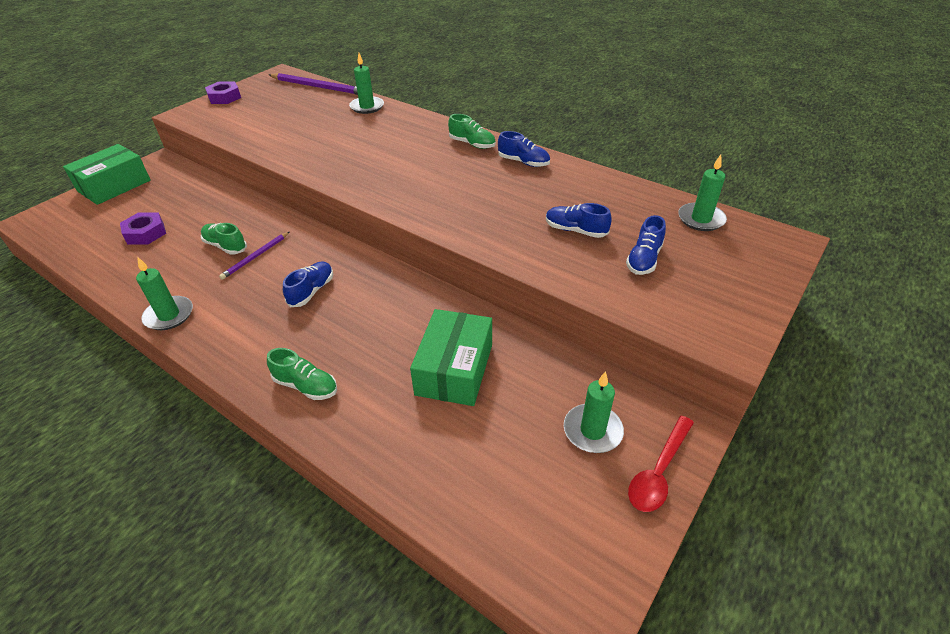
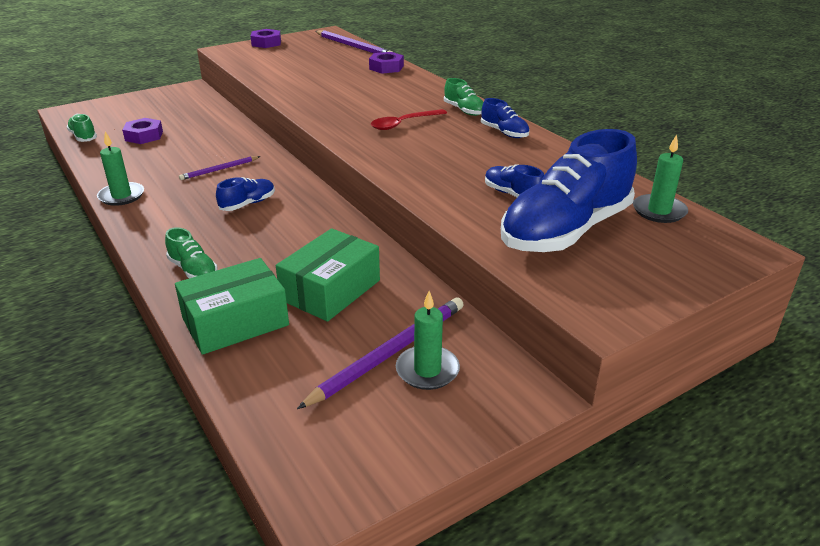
camera: 20 degrees right, 10 degrees down
green box [63,144,151,205] -> green box moved to [175,258,289,355]
green shoe [201,223,247,255] -> green shoe moved to [67,114,97,142]
green candle [349,53,384,114] -> purple nut [369,52,404,74]
blue shoe [626,215,666,275] -> blue shoe [501,129,637,252], size x2.30
red spoon [628,416,694,512] -> red spoon moved to [371,109,447,130]
none -> purple pencil [297,297,464,409]

